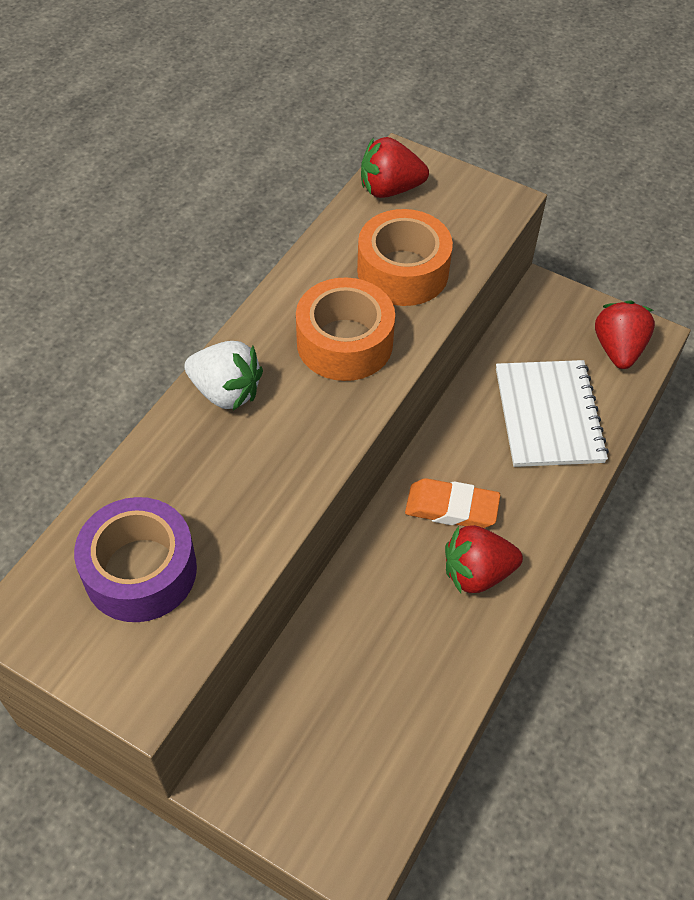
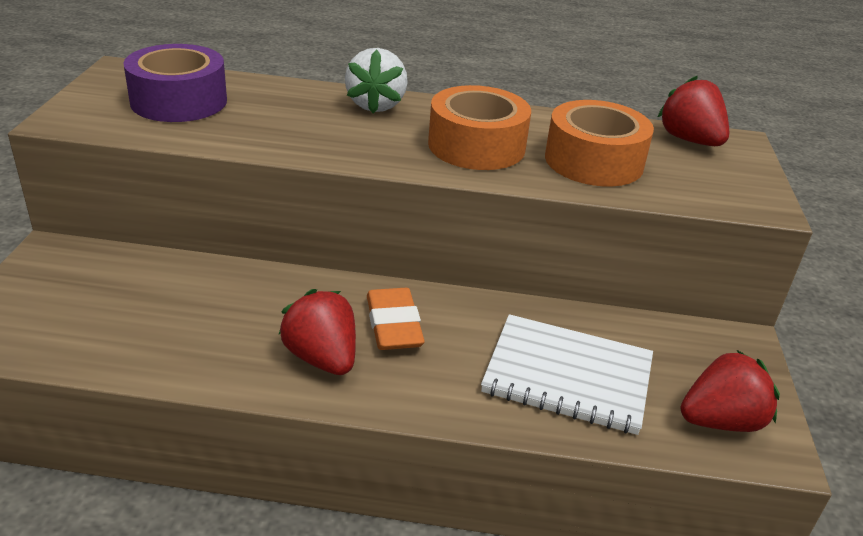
camera: 65 degrees right, 20 degrees down
white notebook [496,360,609,467] -> white notebook turned 45 degrees clockwise [481,314,653,435]

